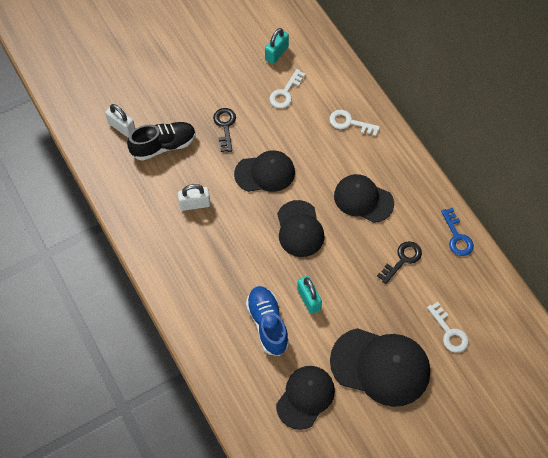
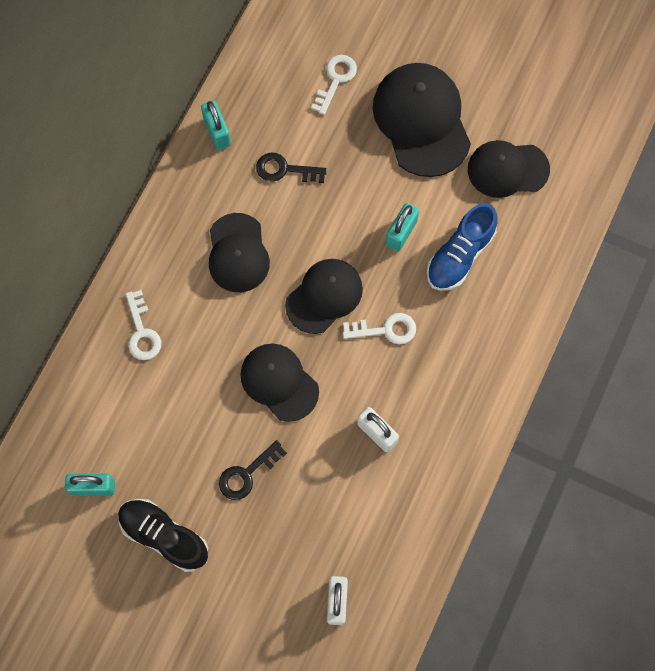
camera: 125 degrees left, 10 degrees up
black shoe [127,122,196,161] -> black shoe moved to [118,499,208,572]
white key [269,69,306,108] -> white key moved to [343,313,416,344]
blue key [441,208,474,256] -> turquoise padlock [201,101,231,150]

